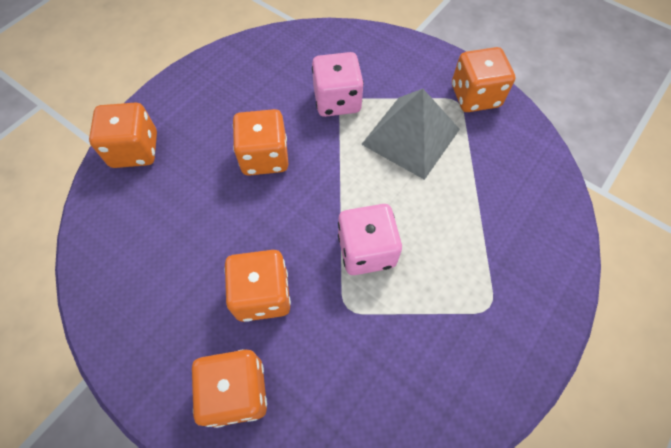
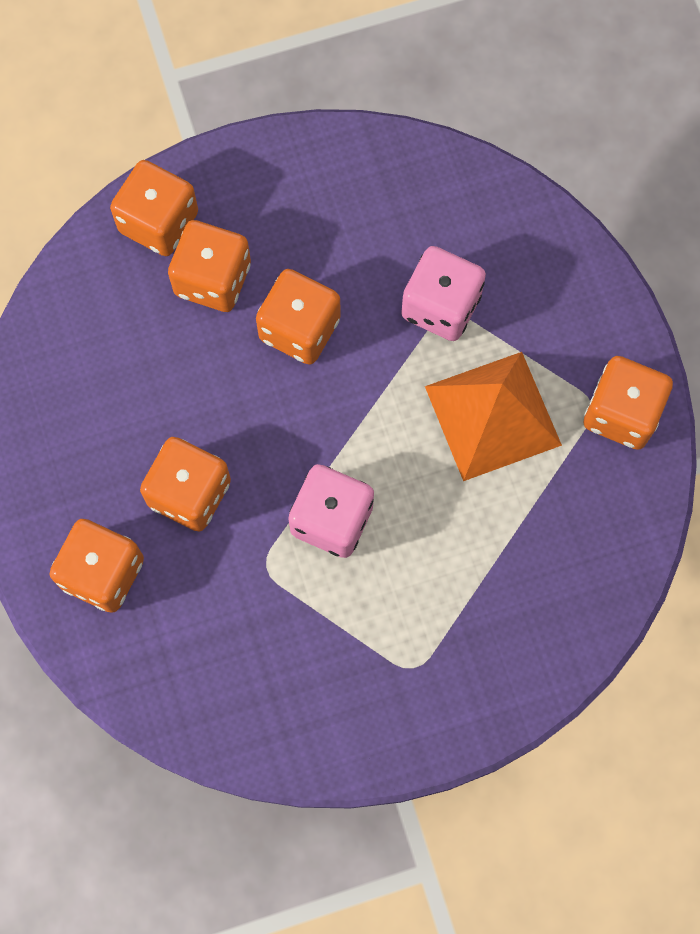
camera: 35 degrees right, 10 degrees up
grey pyramid [361,89,460,180] -> orange pyramid [425,352,562,481]
none -> orange dice [168,220,251,312]

